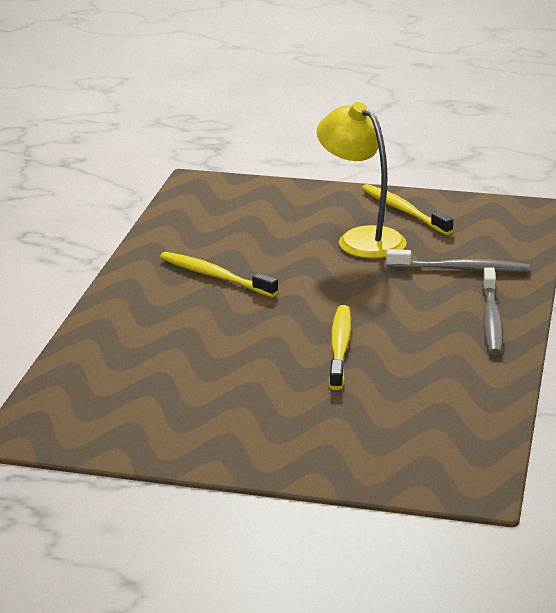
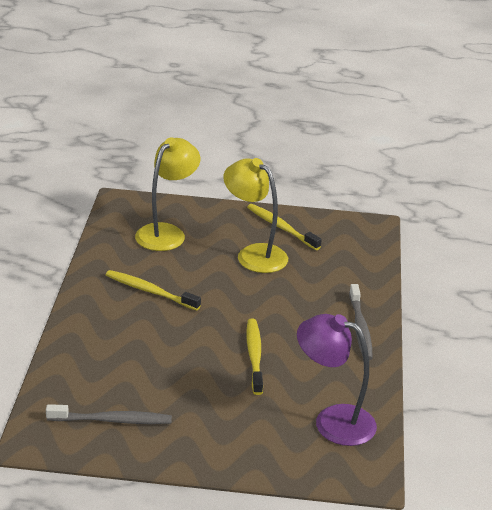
camera: 10 degrees left, 5 degrees up
grey toothbrush [386,249,530,272] -> grey toothbrush moved to [46,404,172,424]
none -> yellow lamp [135,137,200,251]
none -> purple lamp [297,314,377,446]

